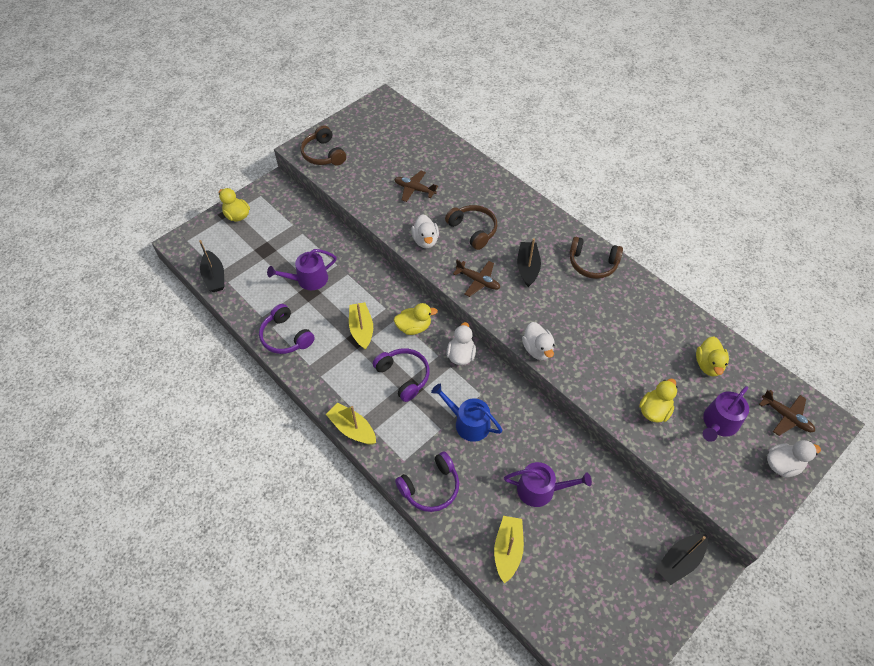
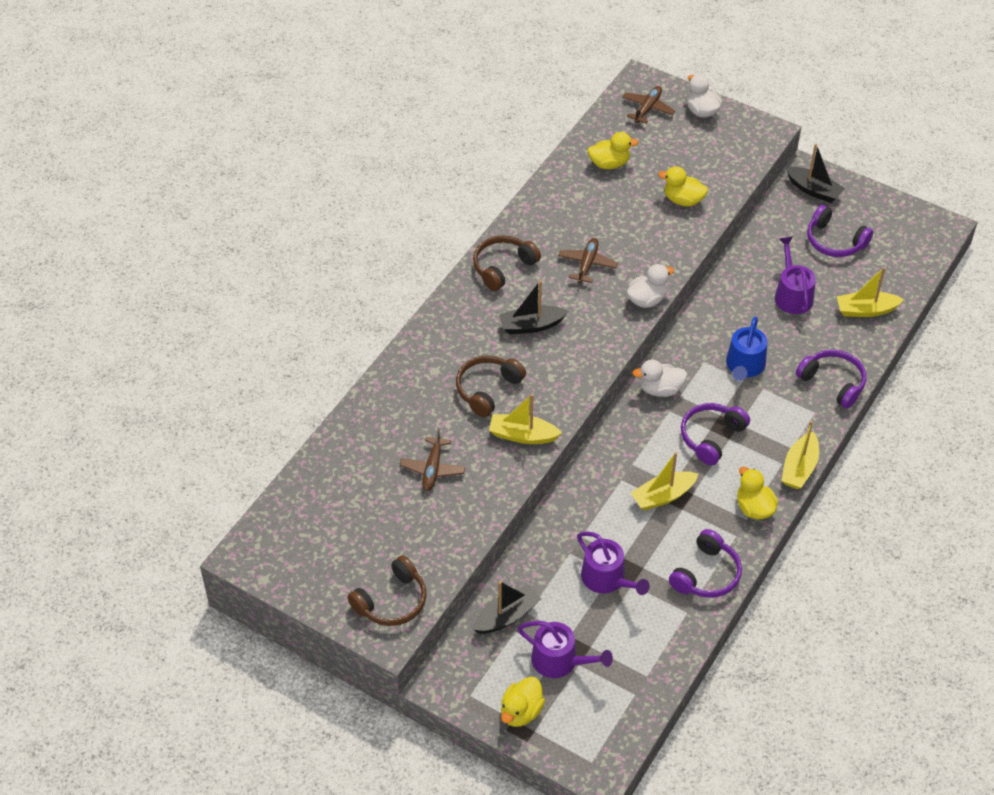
camera: 105 degrees left, 5 degrees down
black boat [199,240,224,292] -> black boat moved to [473,581,541,634]
yellow duck [394,303,438,335] -> yellow duck moved to [737,467,778,519]
white duck [411,214,439,248] -> yellow boat [489,394,562,444]
brown plane [453,260,500,297] -> brown plane moved to [558,238,618,283]
brown headphones [570,237,623,279] -> brown headphones turned 135 degrees counterclockwise [473,235,541,291]
purple watering can [703,386,749,442] -> purple watering can moved to [518,621,613,678]
none -> purple headphones [807,205,873,257]

